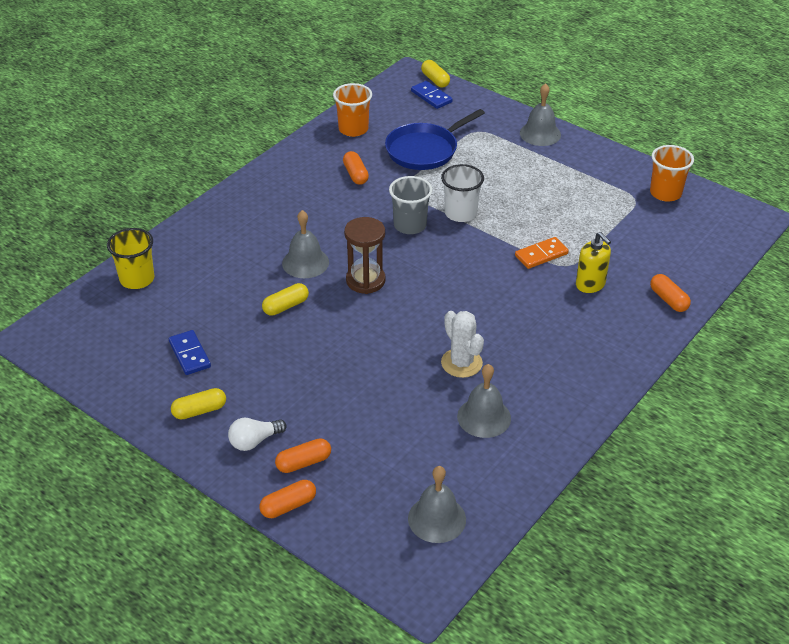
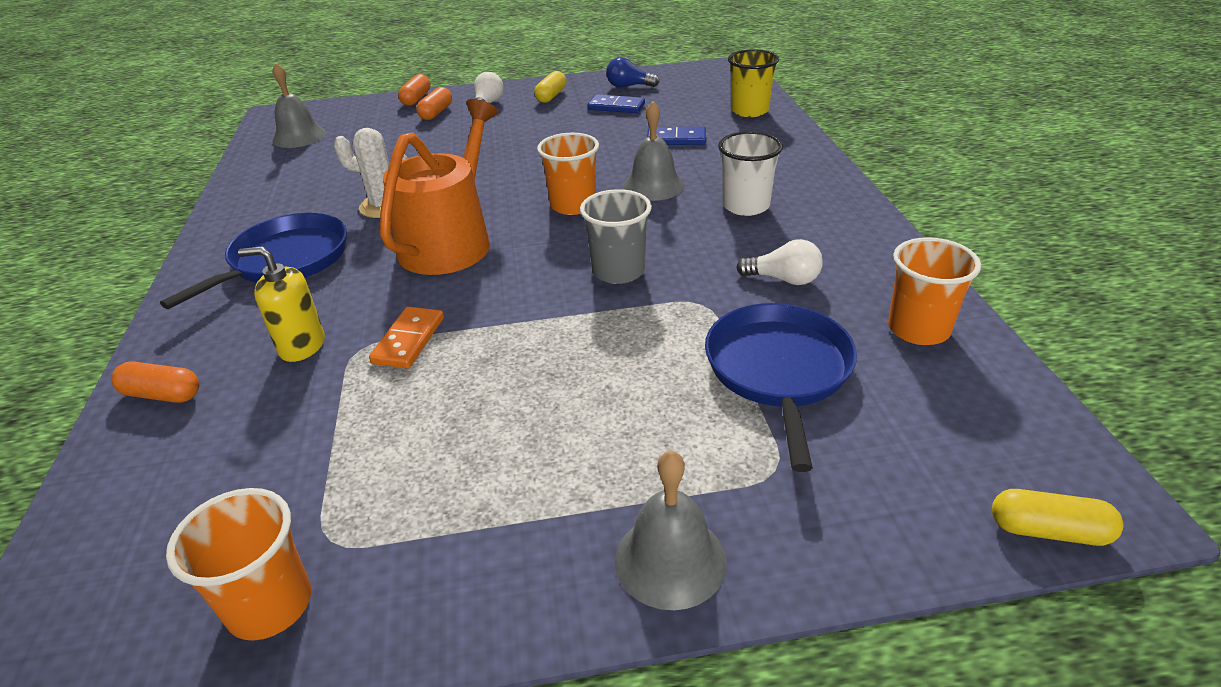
camera: 135 degrees right, 5 degrees down
yellow capsule [262,283,309,316] -> none
orange capsule [343,151,369,185] -> white light bulb [736,239,823,285]
brown hourglass [344,217,386,294] -> orange cup [537,133,599,215]
blue domino [411,81,453,109] -> blue domino moved to [647,127,706,145]
white cup [441,164,484,222] -> white cup moved to [718,131,783,216]
grey bell [457,364,511,438] -> none
none -> blue pan [160,213,347,309]
none -> orange watering can [380,99,498,275]
none -> blue light bulb [606,57,660,87]

